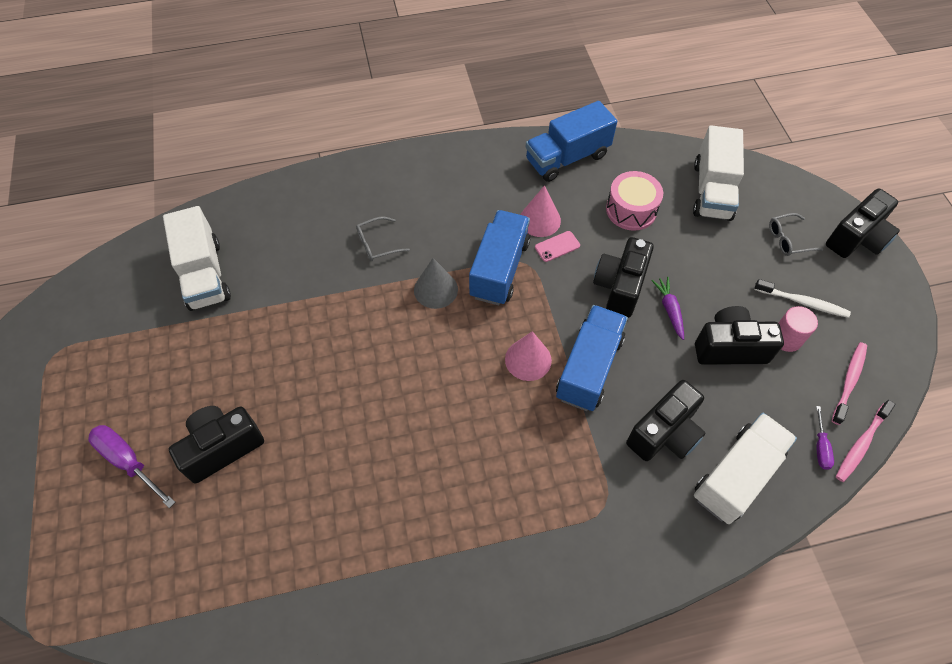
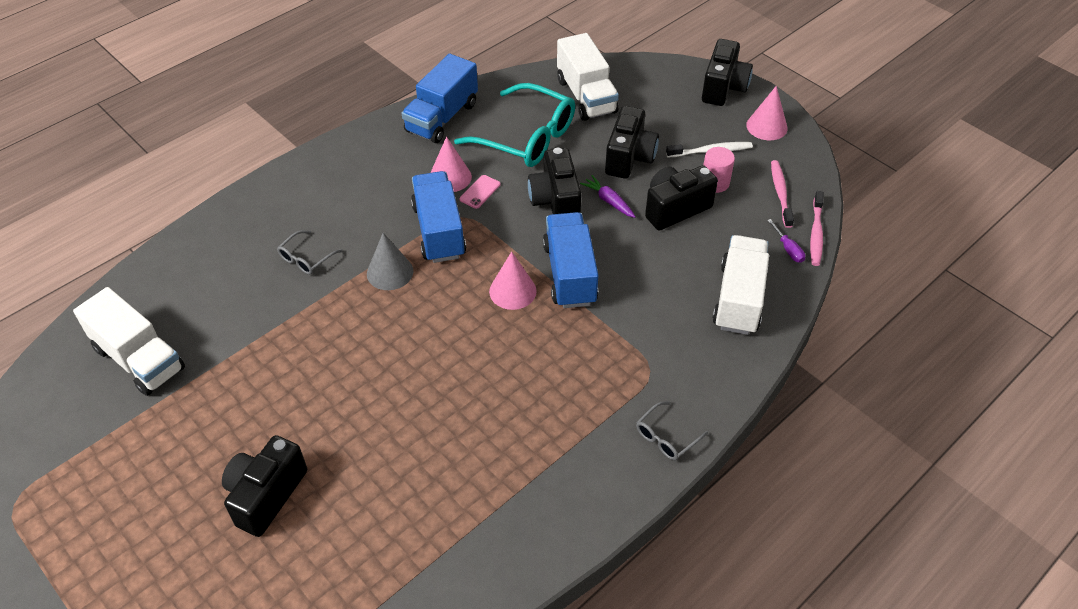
camera: 30 degrees left, 10 degrees down
purple screwdriver [88,425,175,508] -> none
pink drum [606,171,663,231] -> turquoise glasses [454,83,575,167]
black camera [626,380,705,461] -> black camera moved to [605,106,659,179]
grey glasses [769,213,824,256] -> grey glasses moved to [636,401,708,460]
none -> pink cone [746,86,788,140]

